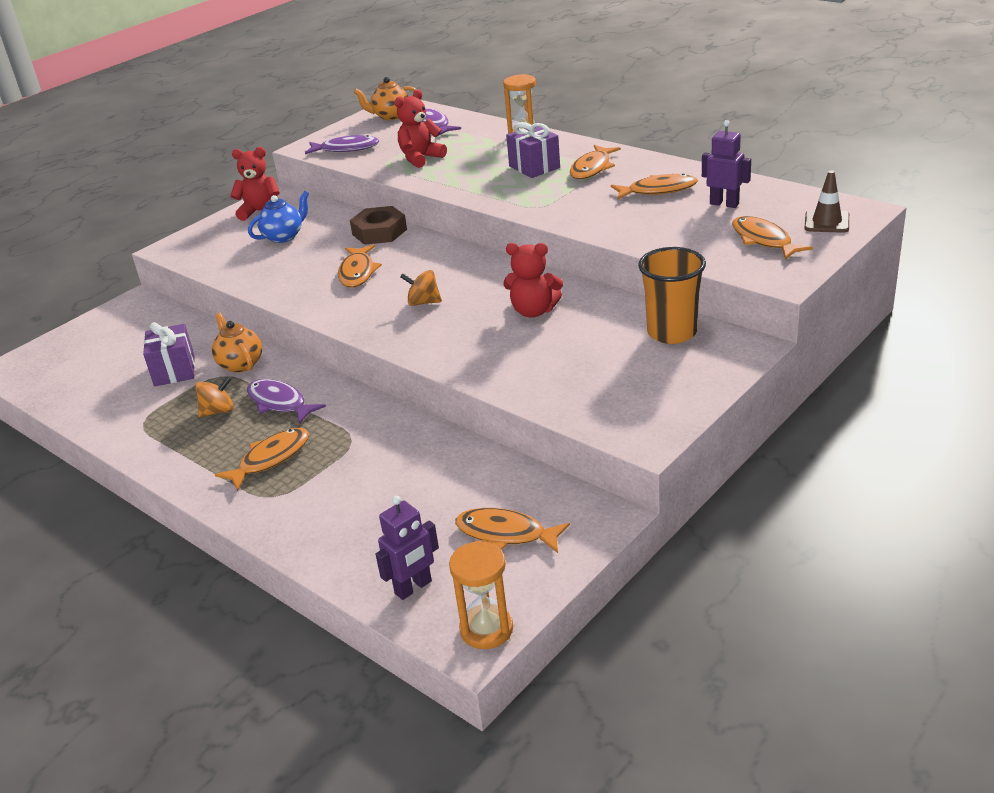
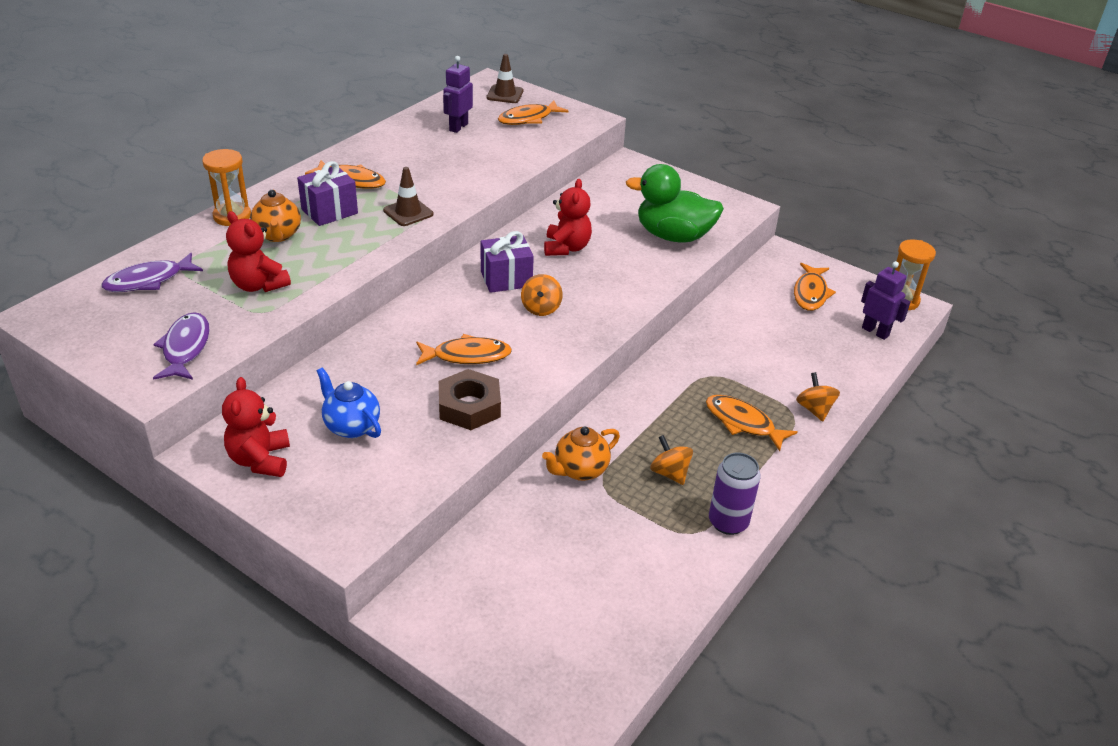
camera: 100 degrees left, 5 degrees up
purple gift [143,322,195,386] -> purple gift moved to [481,231,534,293]
purple fish [247,379,326,424] -> none
brown nut [350,206,407,245] -> brown nut moved to [439,369,501,430]
orange teapot [354,77,417,120] -> orange teapot moved to [250,190,301,242]
orange fish [611,173,698,200] -> none
orange cup [638,247,706,344] -> none
none -> brown traffic cone [383,167,433,226]
none -> green duck [626,164,724,243]
none -> purple can [709,452,761,535]
none -> orange spinning top [796,372,840,421]

